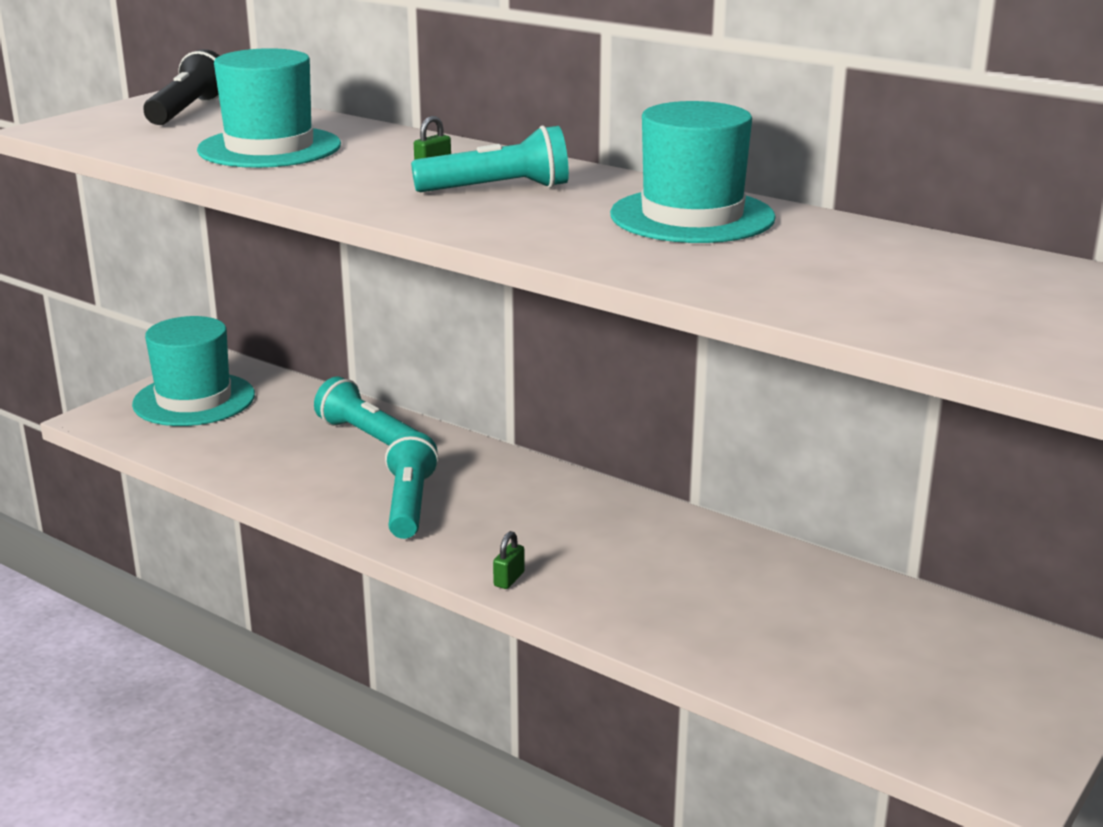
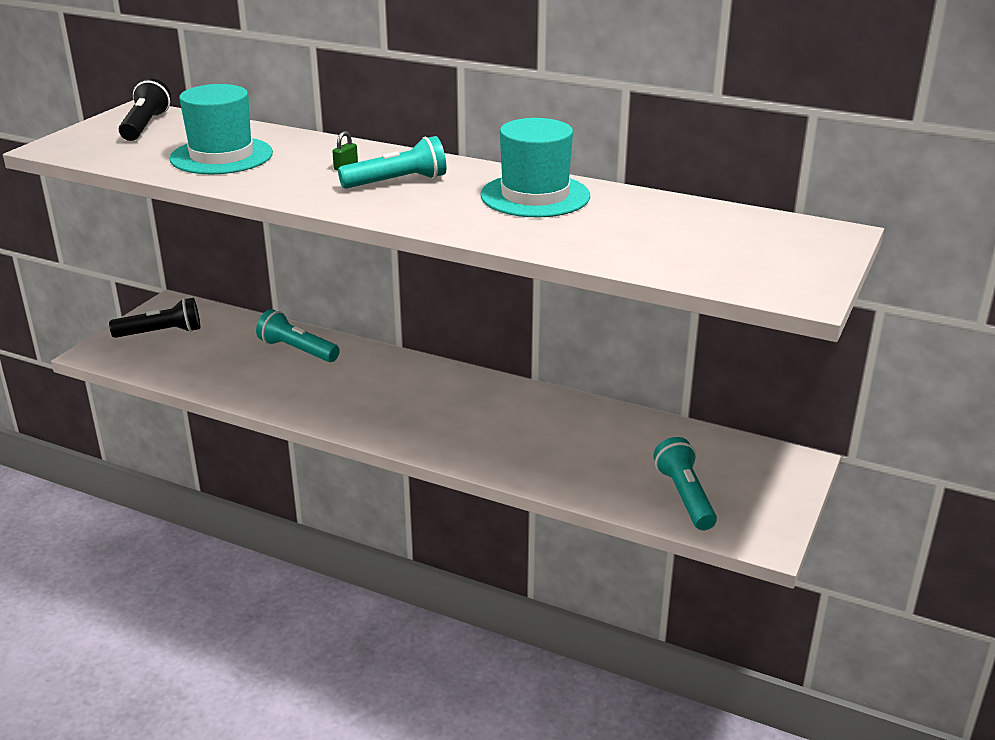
camera: 10 degrees left, 5 degrees up
turquoise hat [132,316,255,426] -> black flashlight [109,298,200,338]
turquoise flashlight [385,431,439,539] -> turquoise flashlight moved to [653,437,717,530]
green padlock [493,531,525,589] -> none

